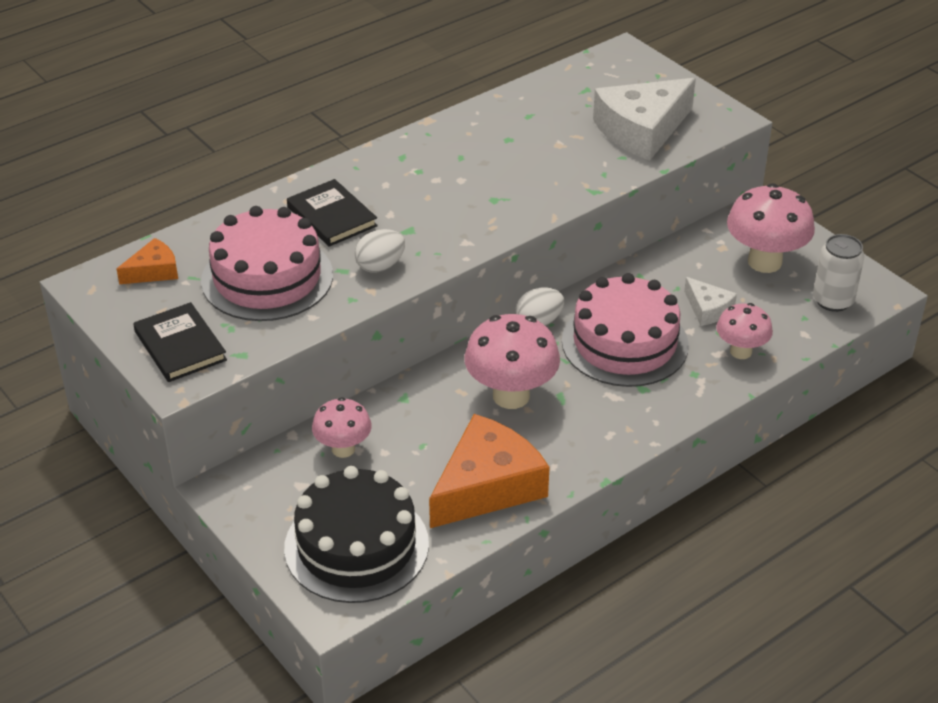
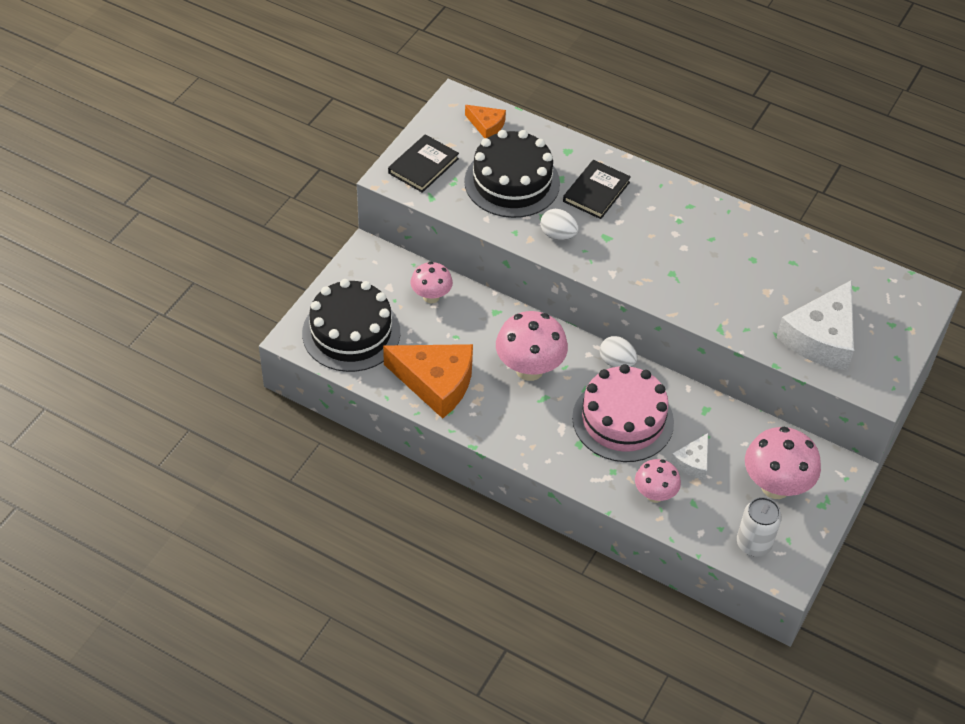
camera: 65 degrees right, 10 degrees up
pink cake [201,206,333,321] -> black cake [464,130,560,218]
white cheese [593,78,696,160] -> white cheese turned 90 degrees counterclockwise [776,280,854,370]

